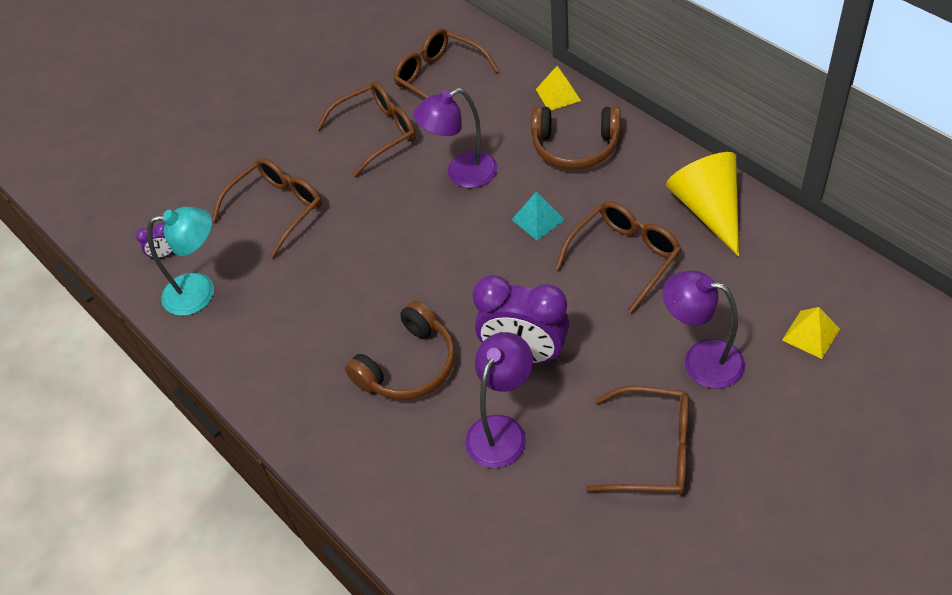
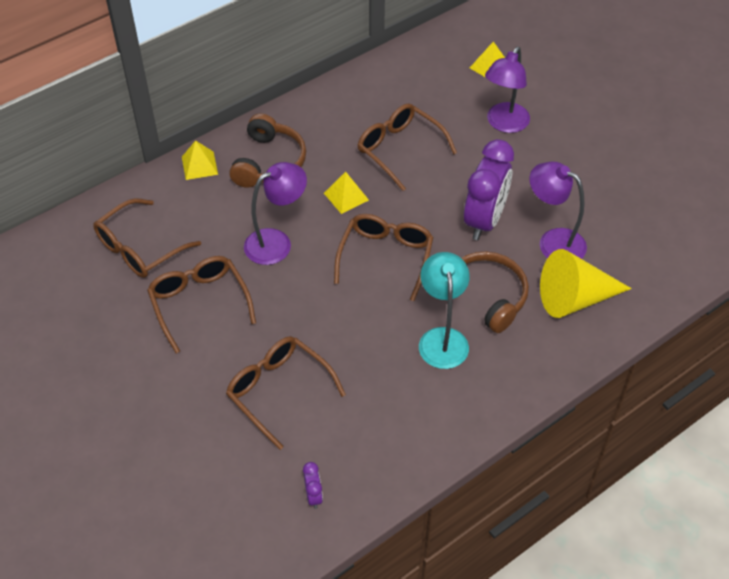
camera: 90 degrees left, 0 degrees up
turquoise lamp [147,207,214,316] -> turquoise lamp moved to [419,252,470,369]
purple lamp [414,88,498,188] -> purple lamp turned 105 degrees counterclockwise [244,162,307,265]
turquoise pyramid [512,191,565,240] -> yellow pyramid [324,172,369,214]
brown glasses [586,386,689,495] -> brown glasses moved to [334,214,433,301]
yellow cone [666,152,739,256] -> yellow cone moved to [540,249,632,318]

